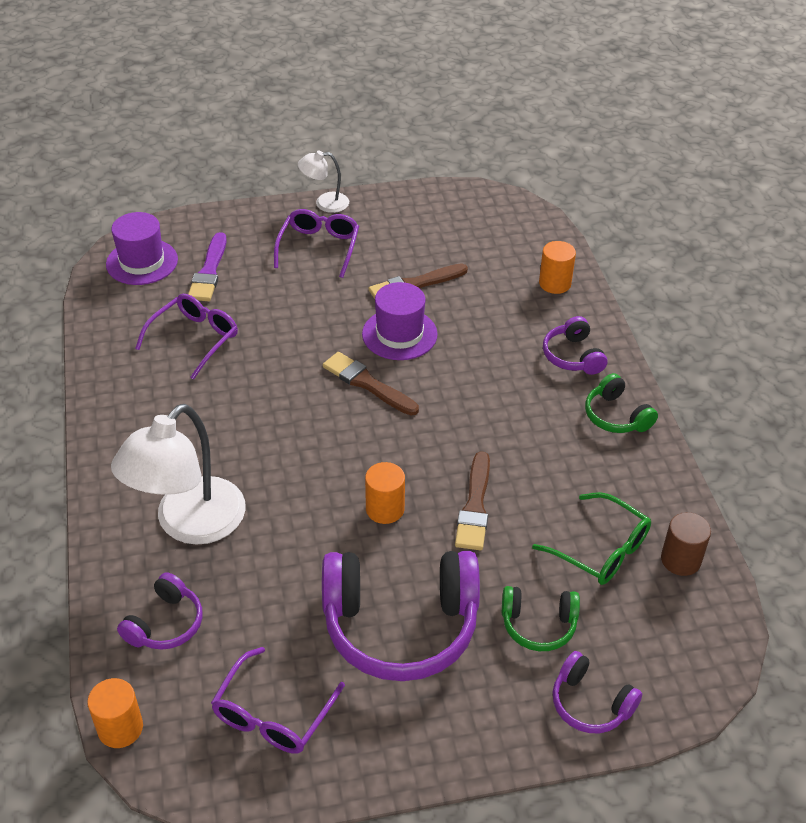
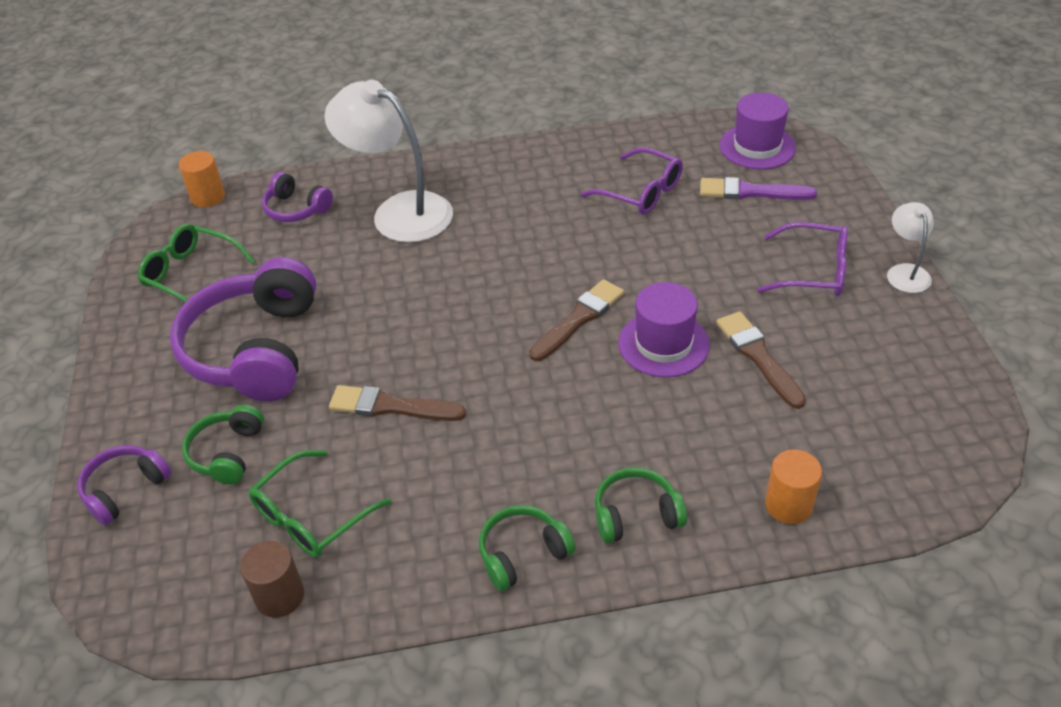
camera: 95 degrees right, 0 degrees up
purple glasses [211,647,345,754] -> green glasses [138,224,256,303]
orange cylinder [365,462,405,524] -> none
purple headphones [543,316,607,375] -> green headphones [595,467,687,543]

